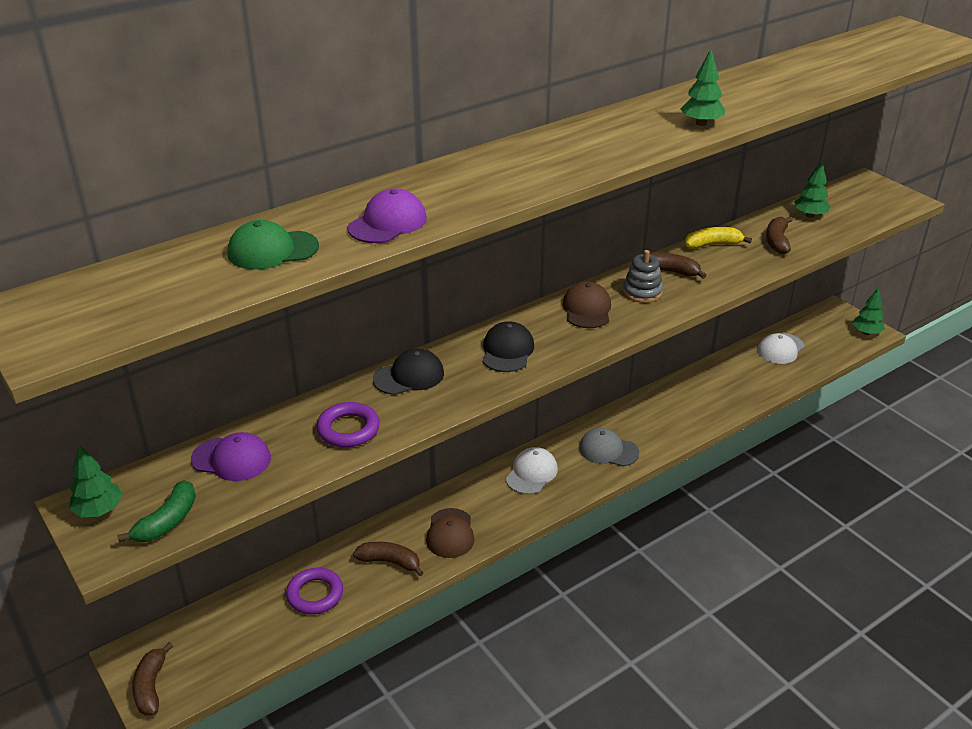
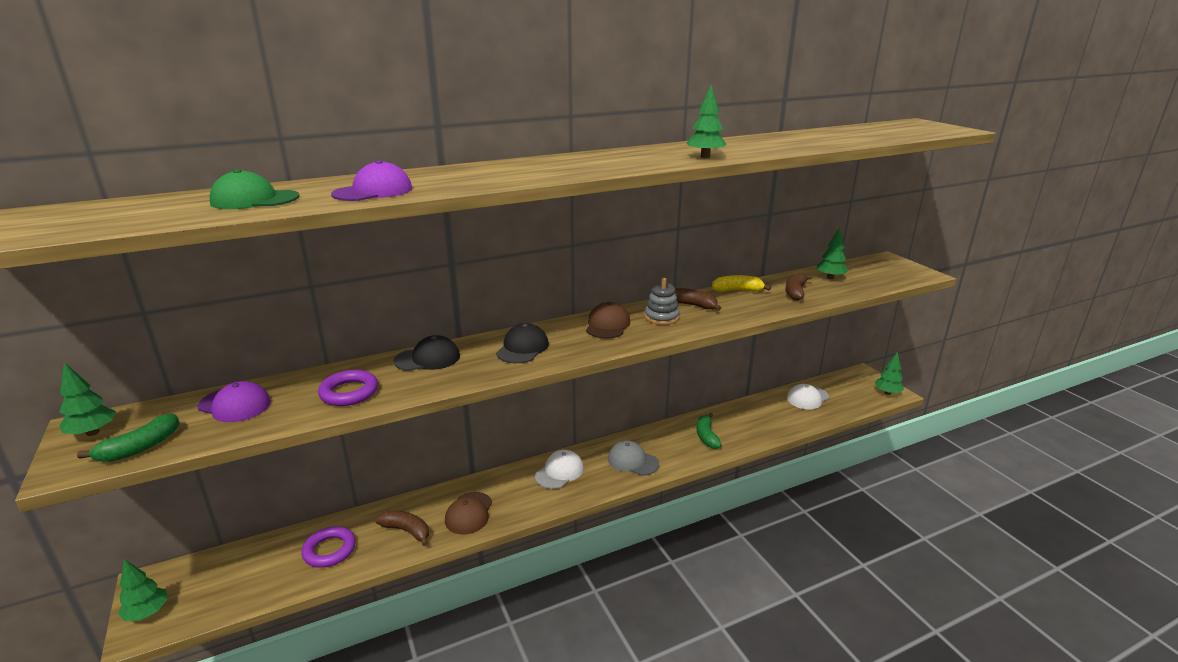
camera: 10 degrees right, 10 degrees down
brown banana [132,642,173,716] -> green tree [118,559,167,621]
none -> green banana [697,413,722,449]

